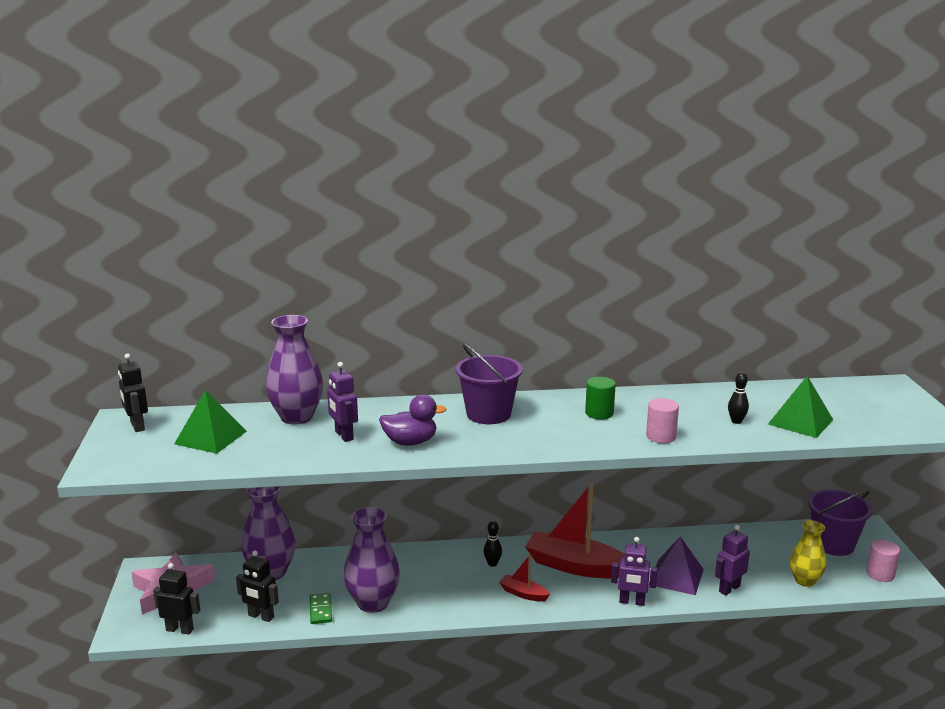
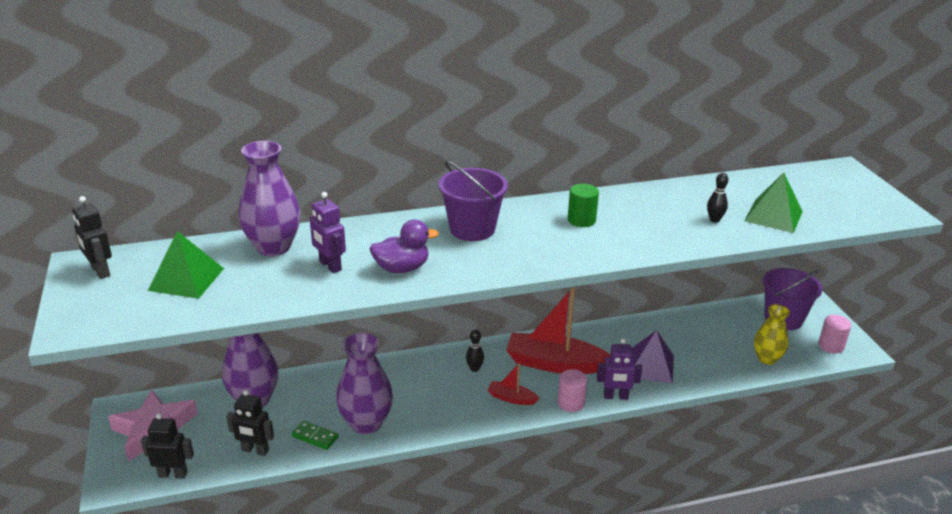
camera: 10 degrees left, 10 degrees up
green domino [310,593,332,624] -> green domino turned 45 degrees counterclockwise [292,421,339,450]
pink cylinder [646,398,679,443] -> pink cylinder moved to [558,369,587,412]
purple robot [715,525,750,595] -> none

